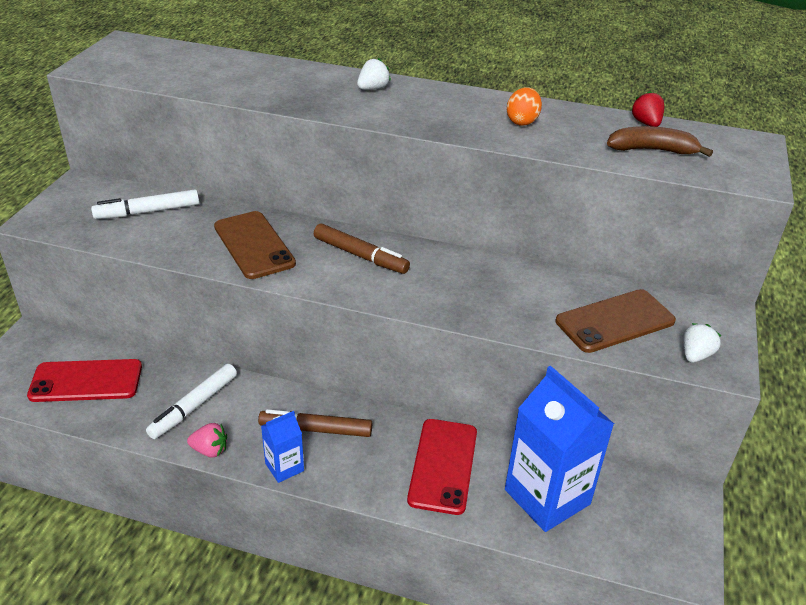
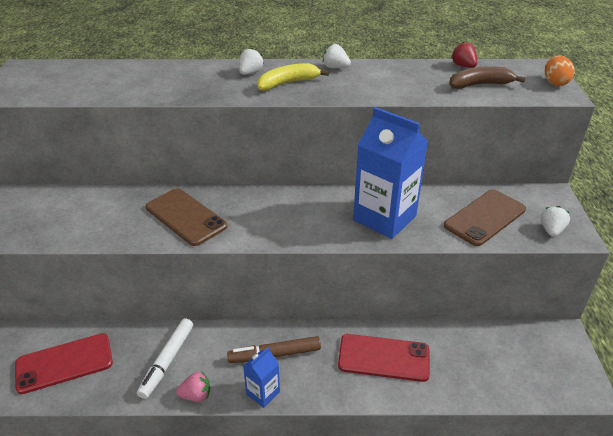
camera: 15 degrees left, 0 degrees up
white marker [91,189,199,219] -> none
brown marker [314,224,410,274] -> none
red phone [407,419,477,515] -> red phone turned 75 degrees counterclockwise [338,334,430,382]
blue carton [505,366,614,532] -> blue carton moved to [353,107,428,239]
orange egg [507,87,542,126] -> orange egg moved to [545,55,575,86]
none -> yellow banana [257,63,329,91]
none -> white strawberry [323,44,351,68]

